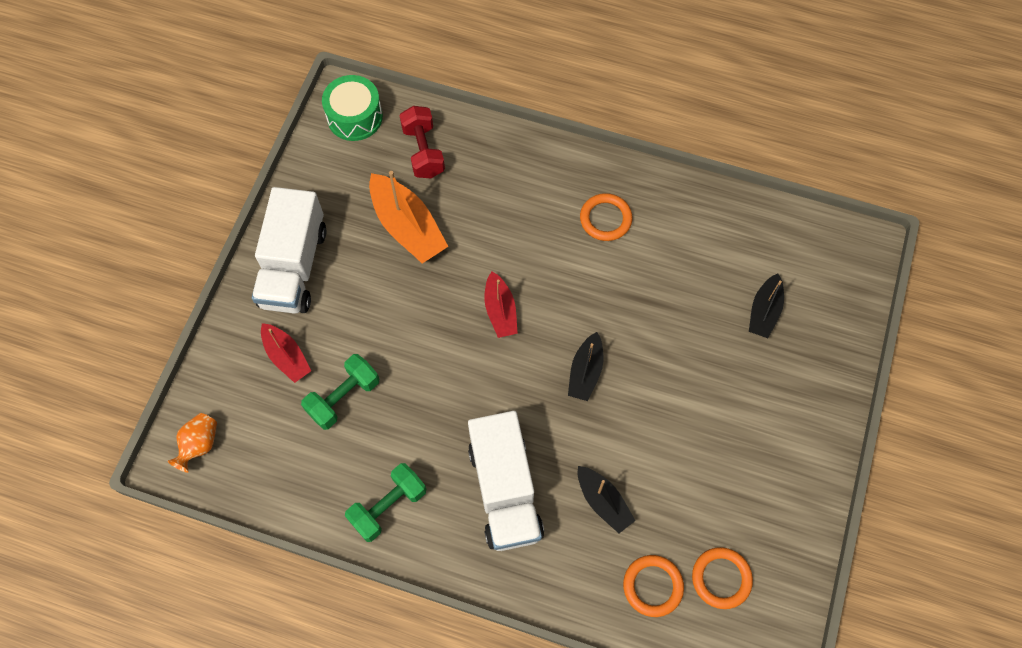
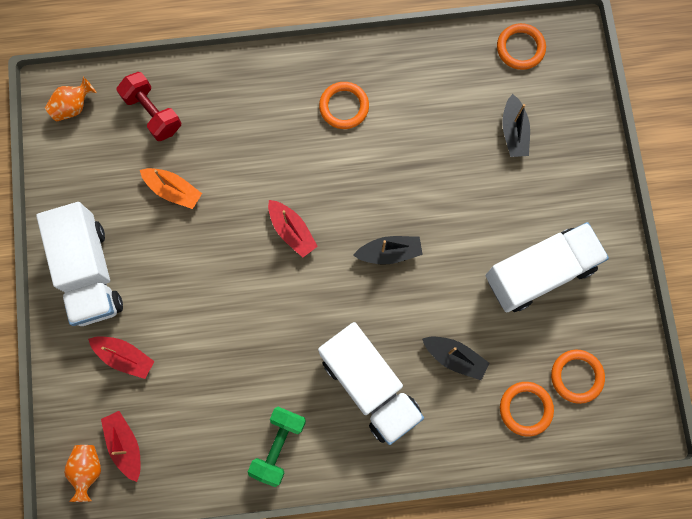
camera: 25 degrees left, 10 degrees up
green dumbbell [301,354,379,430] -> none
green drum [322,75,383,141] -> orange vase [45,77,97,122]
orange boat [369,171,449,264] -> orange boat [140,168,202,209], size x0.61
black boat [568,332,603,401] -> black boat turned 90 degrees counterclockwise [353,236,423,264]
none -> red boat [101,411,140,482]
none -> white truck [486,222,609,313]
none -> orange ring [497,23,546,70]

